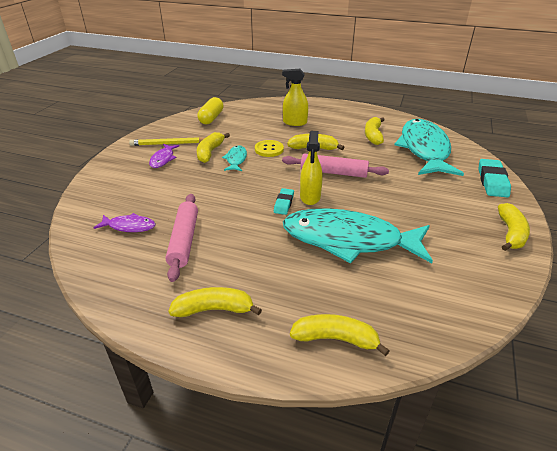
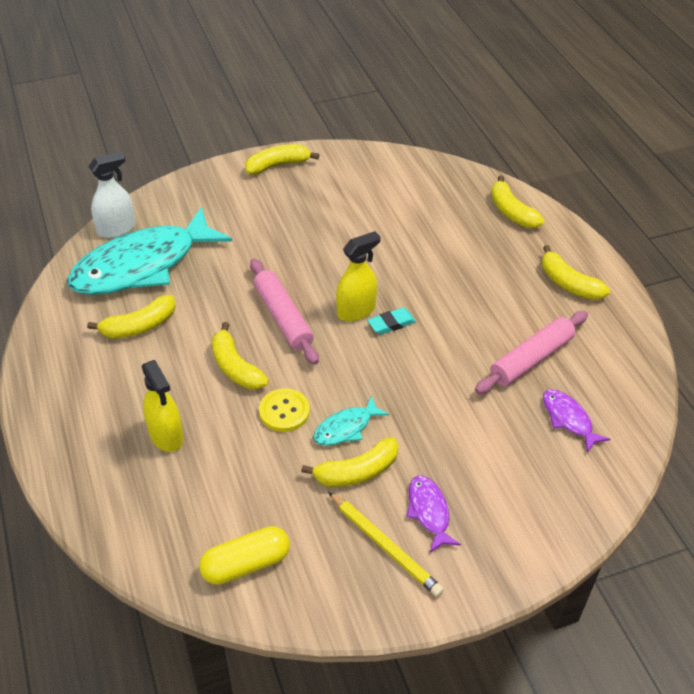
camera: 130 degrees left, 10 degrees up
purple fish [149,144,179,168] -> purple fish turned 75 degrees counterclockwise [406,475,461,552]
turquoise fish [283,208,433,264] -> none
turquoise eraser [478,159,511,198] -> none
none -> white spray bottle [88,152,136,238]

